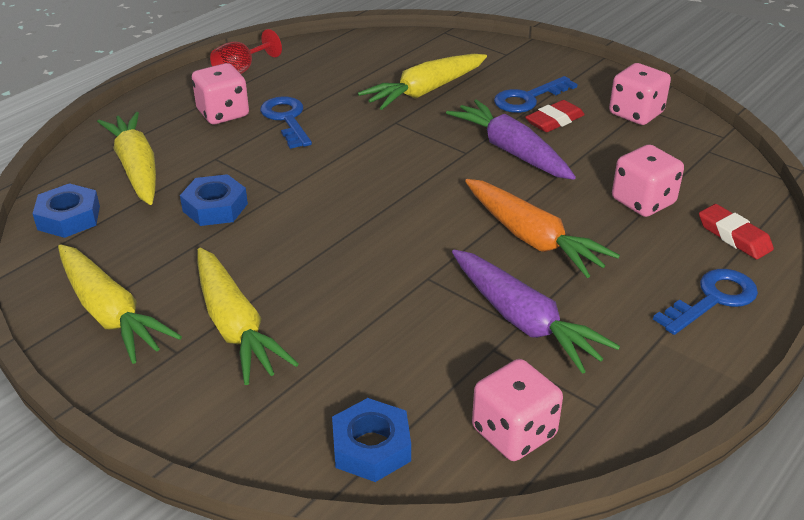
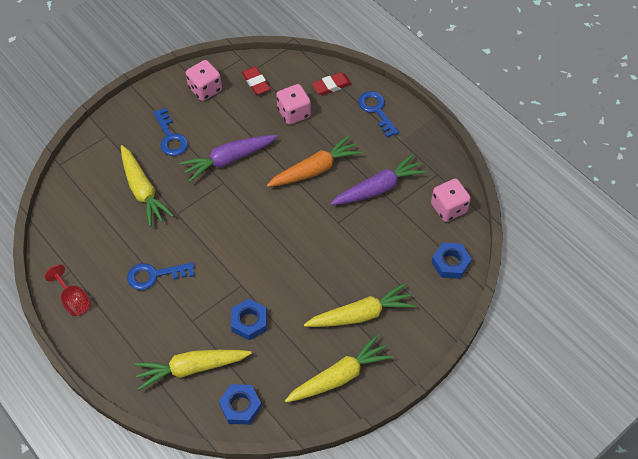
camera: 80 degrees left, 20 degrees up
pink dice [192,63,249,124] -> none
red eraser [525,100,585,132] -> red eraser moved to [242,67,270,95]

